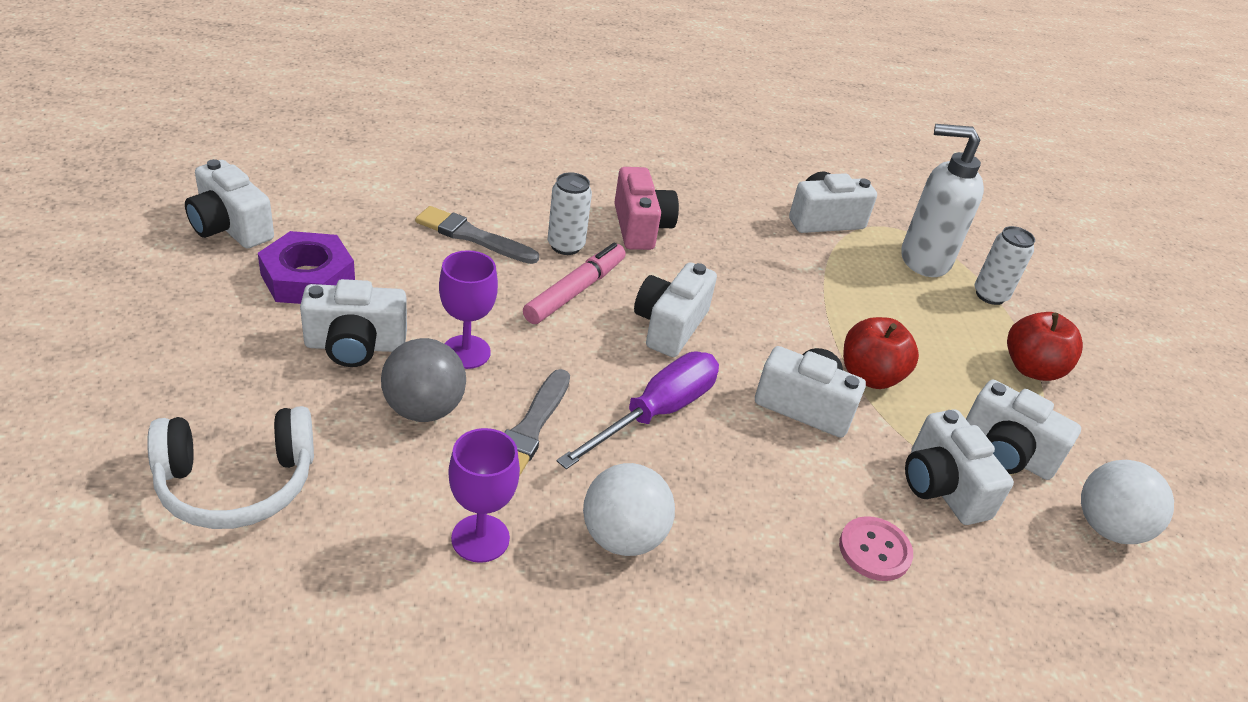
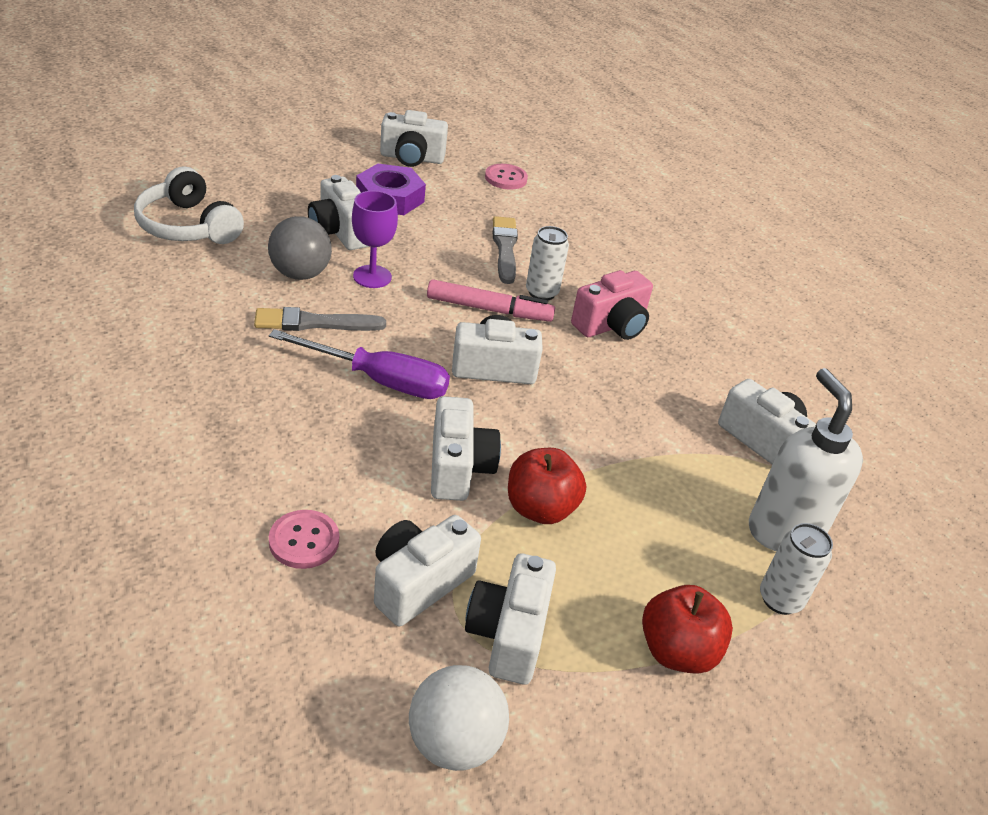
camera: 65 degrees right, 0 degrees up
white camera [185,159,274,248] -> white camera turned 105 degrees counterclockwise [380,110,448,167]
purple goblet [448,428,520,563] -> none
white ball [583,463,675,556] -> none
none -> pink button [485,164,528,190]

